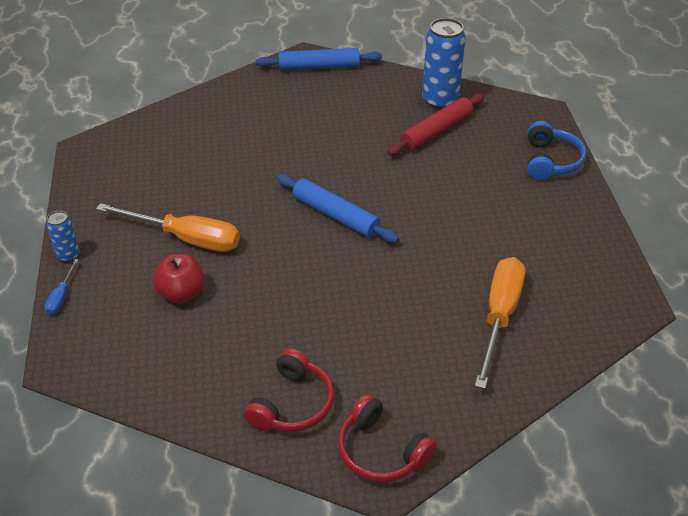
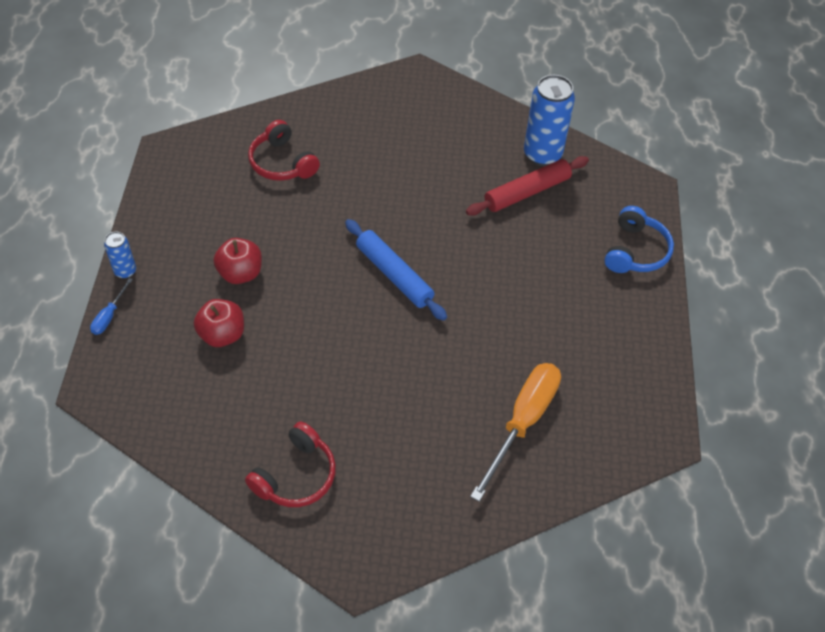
camera: 10 degrees right, 10 degrees up
orange screwdriver [96,203,240,252] -> red apple [214,238,262,284]
blue rolling pin [256,48,382,71] -> none
red headphones [338,394,437,482] -> red headphones moved to [248,120,320,181]

